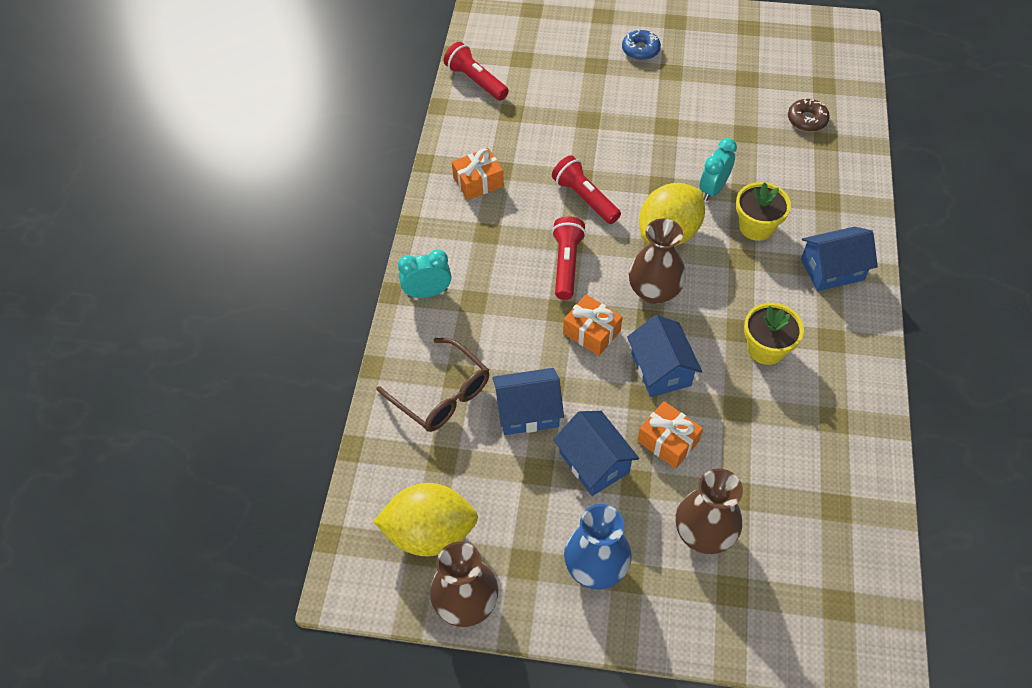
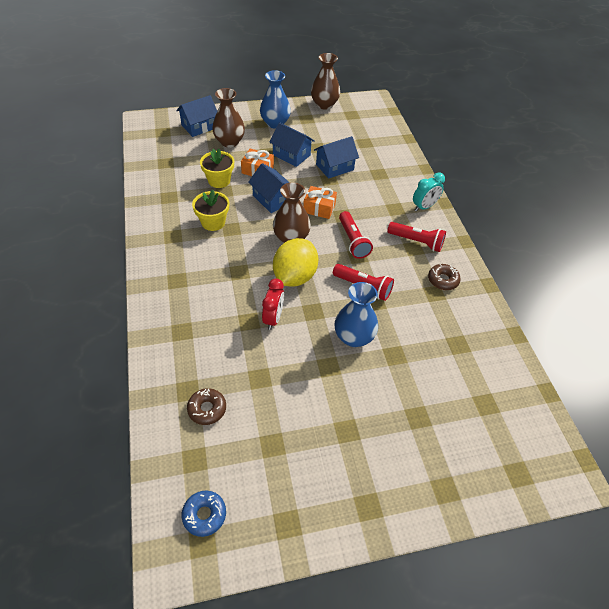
camera: 155 degrees right, 5 degrees down
yellow lemon [373,483,478,556] -> none
brown glasses [377,338,489,432] -> none
red flashlight [444,42,509,101] -> red flashlight moved to [387,222,446,252]
orange gift [452,148,504,200] -> brown donut [428,264,461,290]
blue donut [622,29,661,60] -> blue donut moved to [182,490,226,537]
turquoise clock [699,138,737,201] -> red clock [262,278,284,330]
yellow flower pot [736,182,791,241] -> yellow flower pot moved to [200,149,234,188]
blue house [801,227,878,291] -> blue house moved to [176,95,217,137]
none -> blue vase [335,282,378,347]

